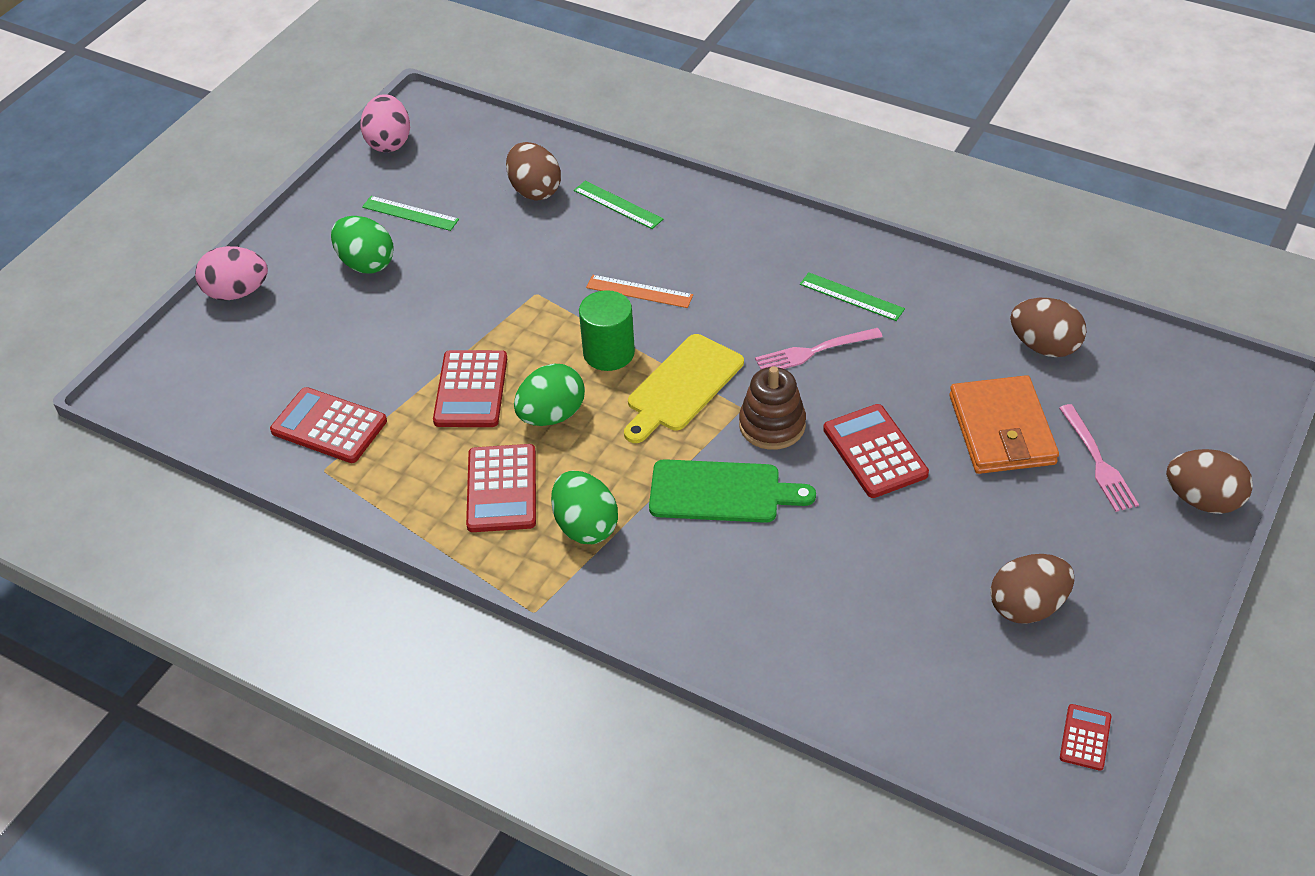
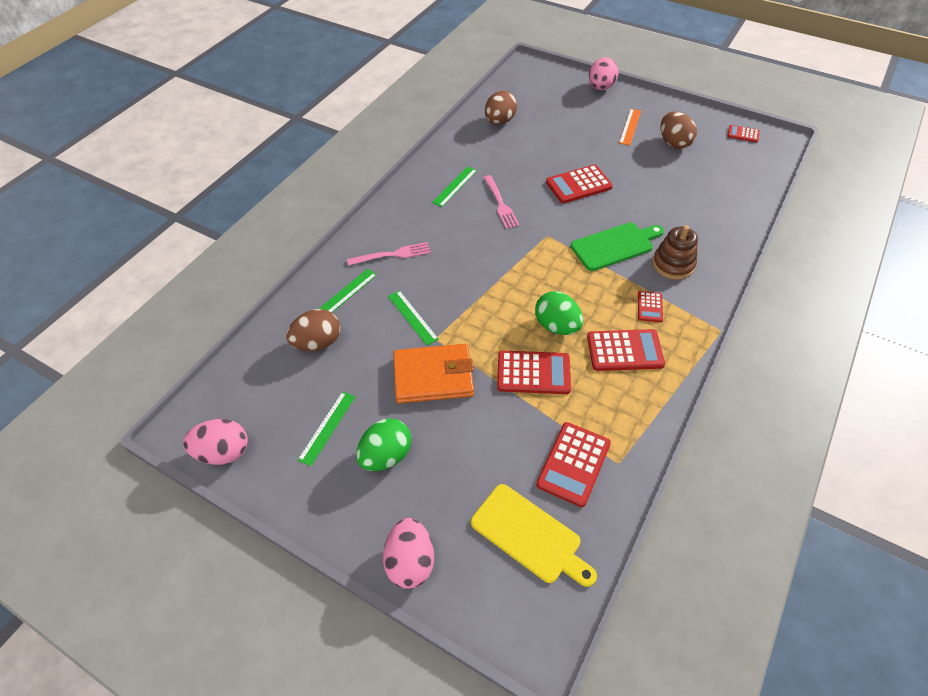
camera: 90 degrees left, 5 degrees up
green egg [551,471,618,544] -> red calculator [638,291,663,322]
green cylinder [579,290,635,371] -> none
orange ruler [586,275,693,308] -> orange ruler moved to [619,109,641,146]
yellow cutting board [624,334,744,443] -> yellow cutting board moved to [471,484,597,587]
green cutting board [649,459,816,523] -> green cutting board turned 60 degrees clockwise [571,223,664,271]
brown stacking toy [739,366,806,450] -> brown stacking toy moved to [652,225,698,279]
orange wallet [949,375,1059,474] -> orange wallet moved to [393,344,474,403]
pink fork [1059,404,1139,512] -> pink fork moved to [347,242,431,266]
brown egg [1166,449,1253,514] -> pink egg [589,57,619,90]
none -> green ruler [388,290,439,346]

